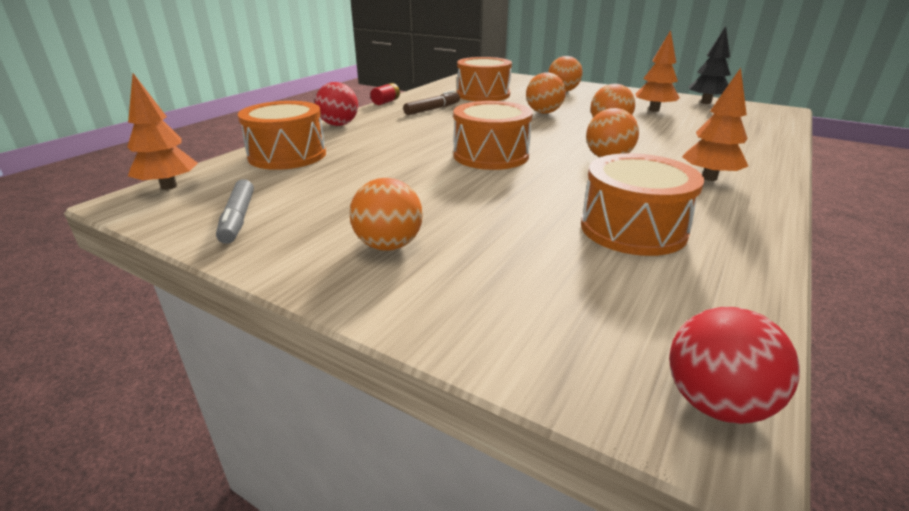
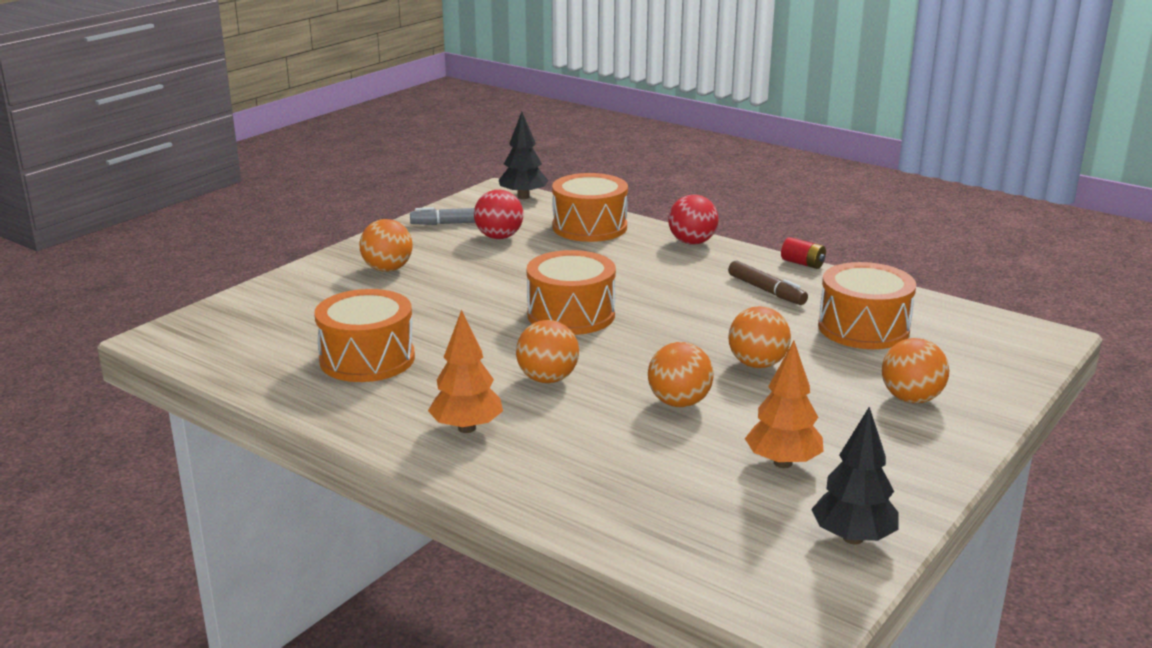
camera: 95 degrees right, 5 degrees down
orange tree [127,73,198,190] -> black tree [499,112,549,199]
red ball [669,307,800,424] -> red ball moved to [474,190,523,239]

